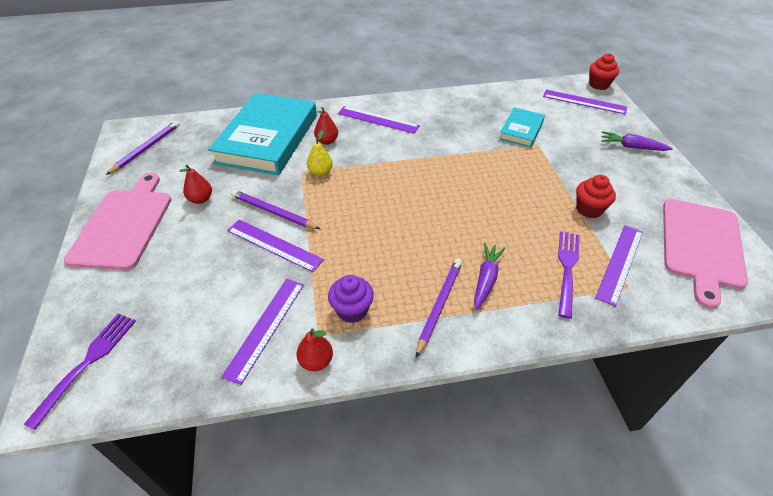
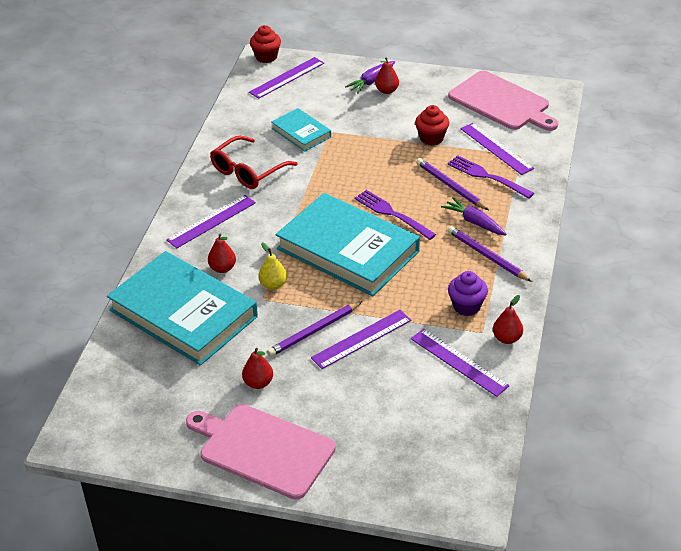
camera: 65 degrees left, 5 degrees down
purple fork [24,314,136,430] -> purple fork moved to [354,190,436,240]
purple pencil [106,121,179,175] -> purple pencil moved to [416,158,489,210]
none -> red glasses [210,136,298,189]
none -> turquoise book [276,193,420,296]
none -> red pear [375,57,399,94]

